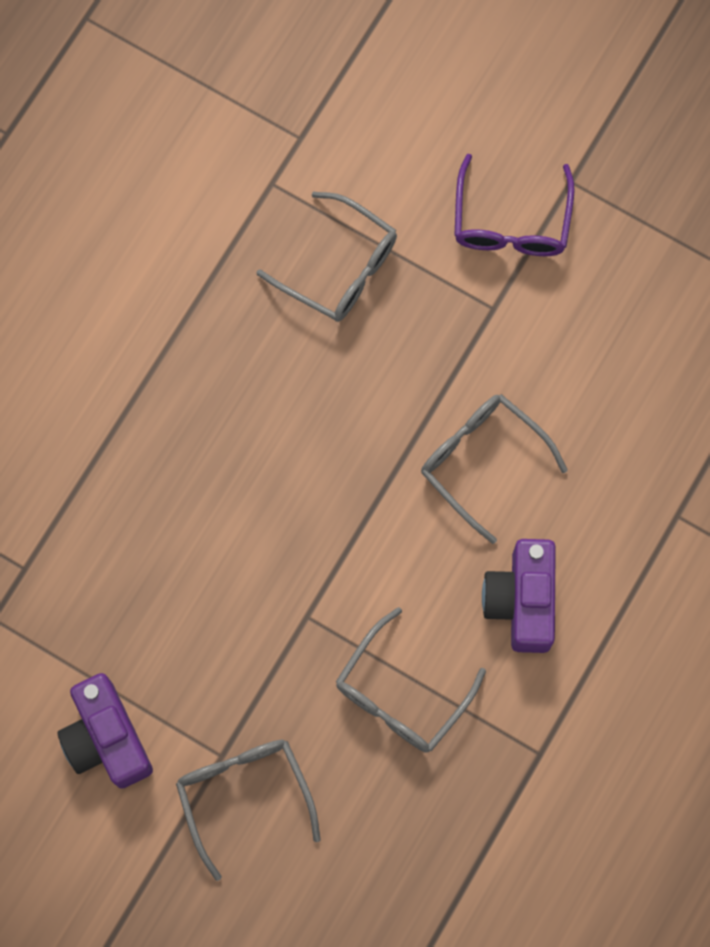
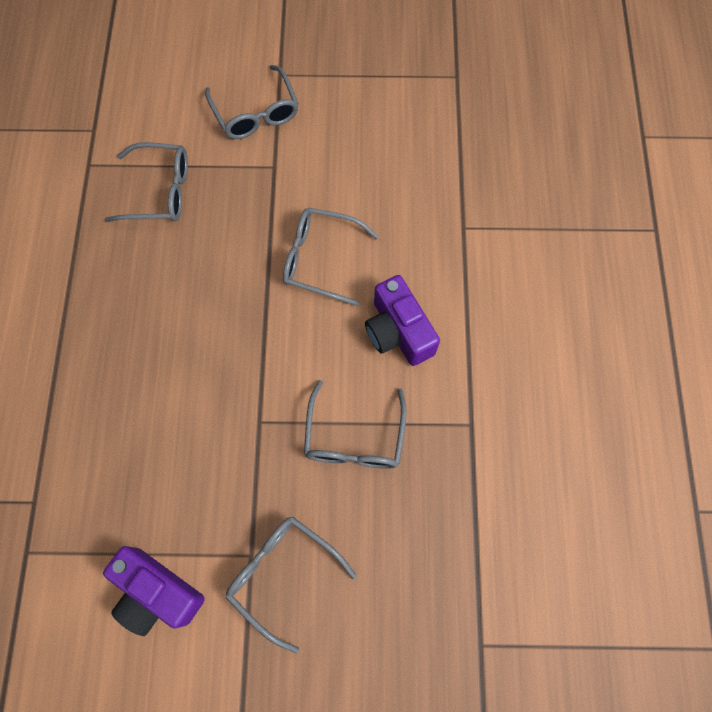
camera: 30 degrees left, 5 degrees down
purple glasses [454,154,575,256] -> grey glasses [205,65,299,139]

